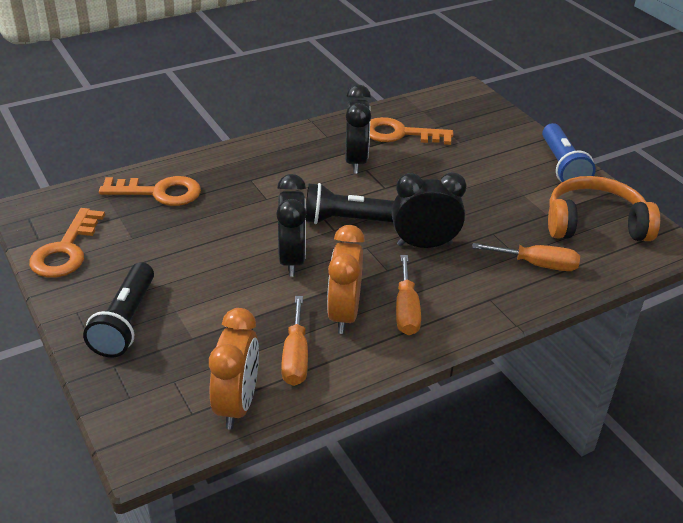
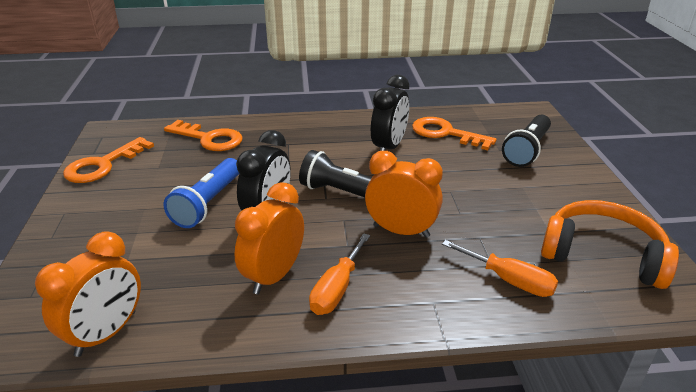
camera: 25 degrees right, 5 degrees down
black flashlight [83,262,154,358] -> black flashlight moved to [502,115,551,167]
orange screwdriver [281,296,308,386] -> none
black clock [392,172,466,248] -> orange clock [365,151,443,238]
blue flashlight [542,123,596,182] -> blue flashlight moved to [164,158,239,228]

